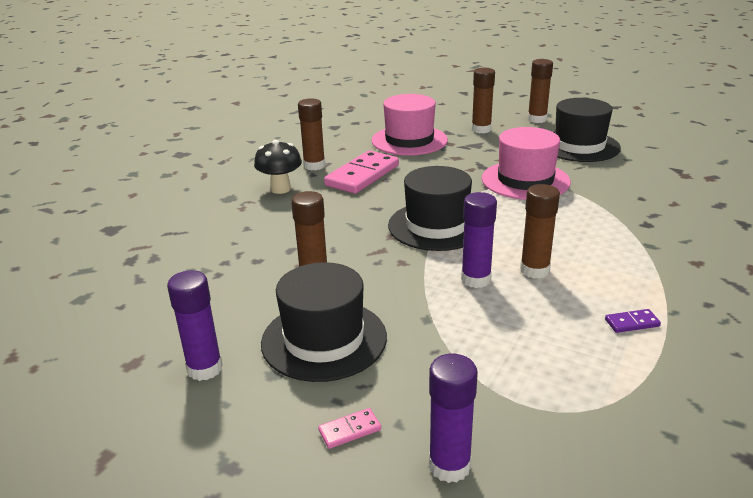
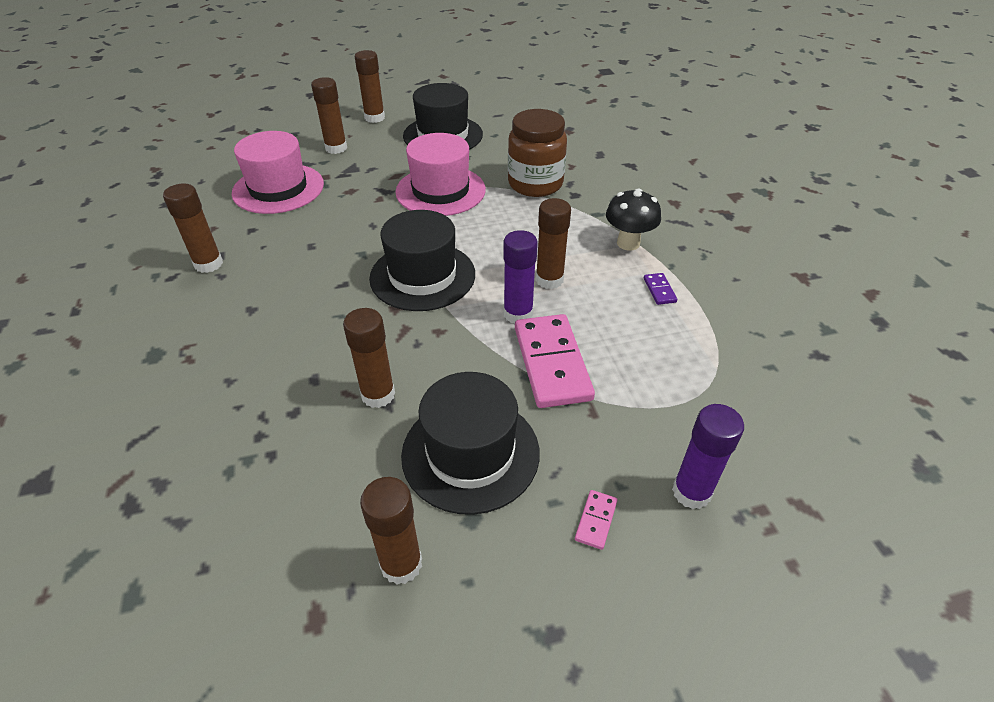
camera: 45 degrees left, 15 degrees up
purple glue stick [167,270,223,381] -> brown glue stick [360,477,422,585]
black mushroom [254,140,302,194] -> black mushroom moved to [606,189,661,251]
pink domino [324,151,399,194] -> pink domino moved to [515,314,595,408]
purple domino [605,309,661,333] -> purple domino turned 45 degrees counterclockwise [644,273,677,305]
none -> brown jar [508,109,567,197]

